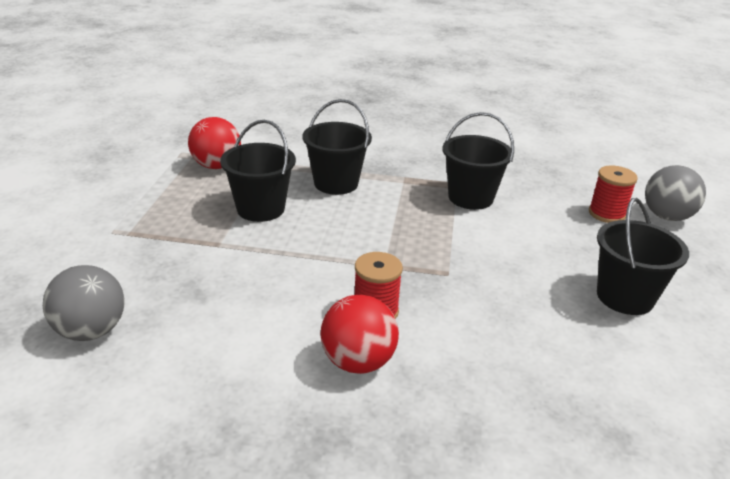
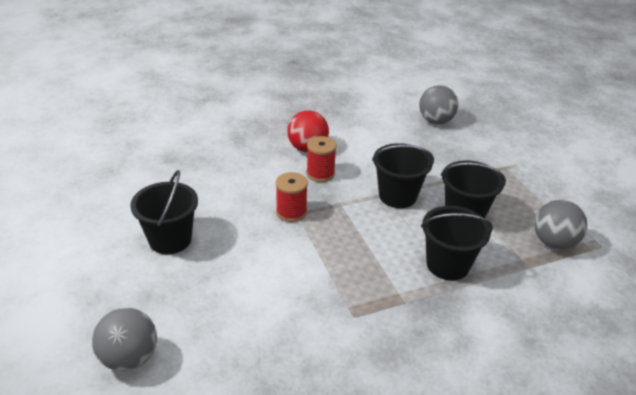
camera: 150 degrees right, 5 degrees up
red ball [188,117,241,169] -> grey ball [534,200,587,249]
black bucket [443,112,514,210] -> black bucket moved to [372,143,434,208]
red spool [589,166,638,223] -> red spool moved to [276,172,308,222]

